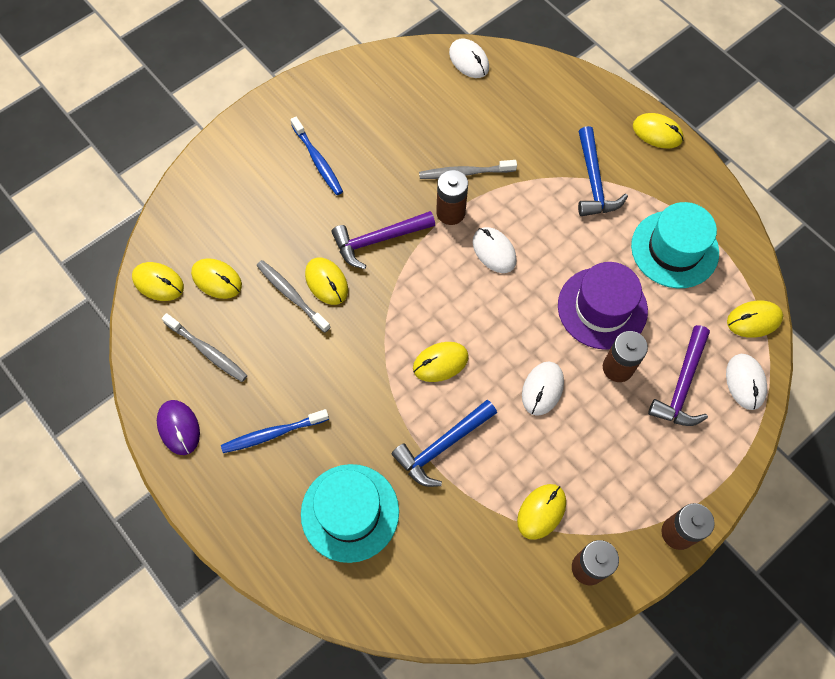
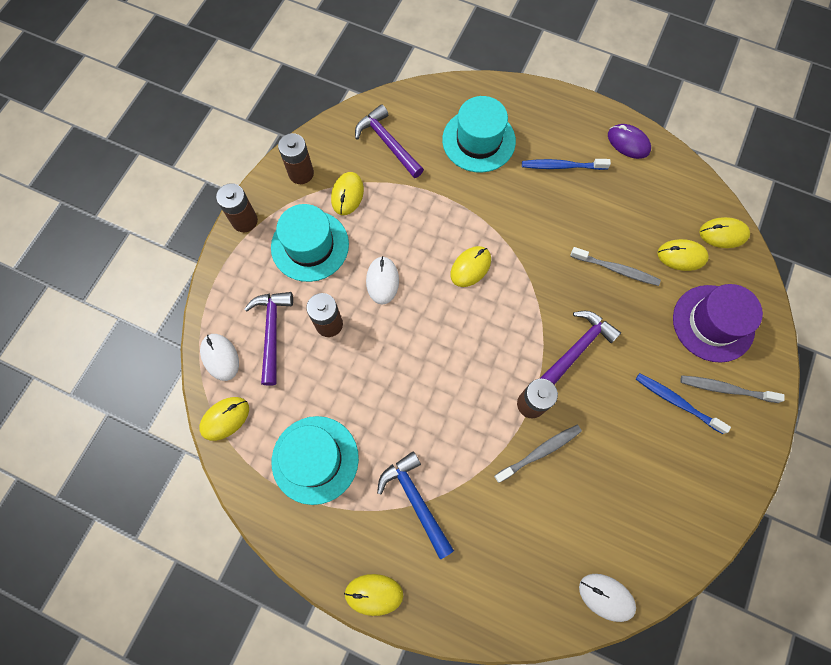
camera: 155 degrees right, 5 degrees up
grey toothbrush [162,313,248,382] -> grey toothbrush moved to [680,375,785,403]
blue toothbrush [221,409,329,453] -> blue toothbrush turned 135 degrees counterclockwise [522,159,611,170]
yellow mouse [305,258,348,305] -> none
blue hammer [391,400,497,487] -> none
white mouse [473,227,517,273] -> none
purple hat [558,262,648,350] -> purple hat moved to [673,284,763,363]
none -> turquoise hat [271,204,349,282]
none -> purple hammer [355,104,424,178]

